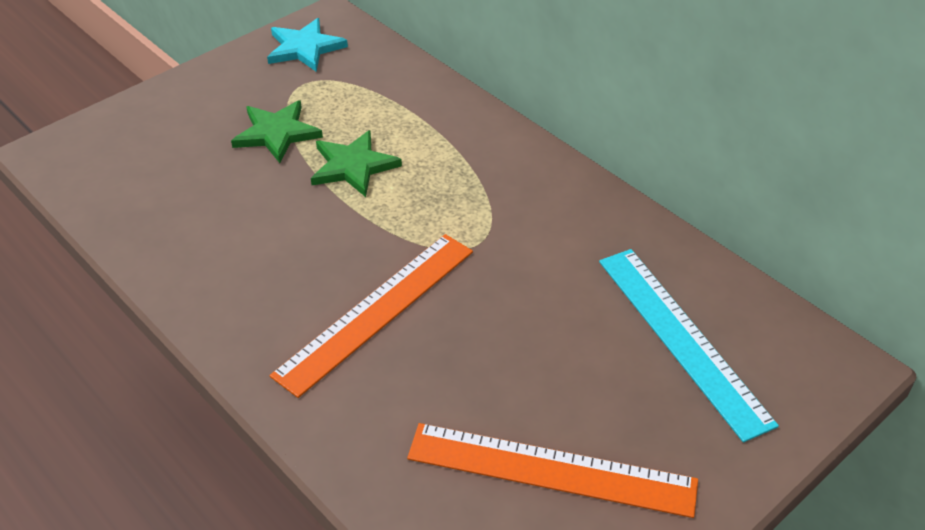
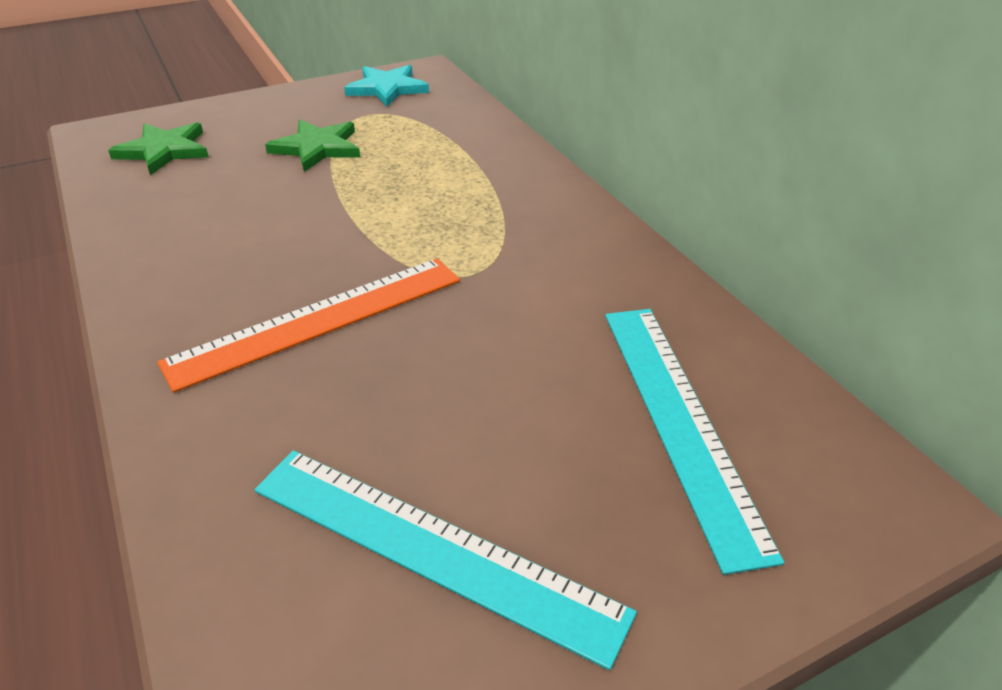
camera: 15 degrees right, 5 degrees down
green star [311,130,402,197] -> green star moved to [108,122,209,175]
orange ruler [407,423,698,518] -> turquoise ruler [255,451,637,670]

